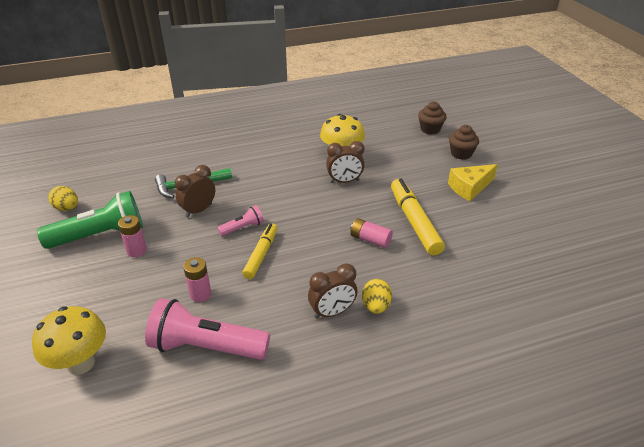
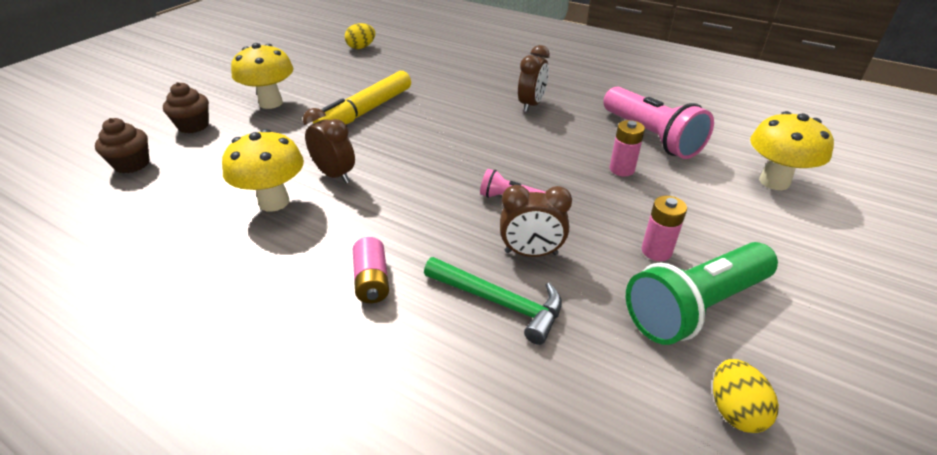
camera: 130 degrees left, 0 degrees up
green flashlight [37,191,143,249] -> green flashlight turned 60 degrees counterclockwise [626,242,778,345]
yellow marker [242,223,277,279] -> none
brown clock [308,263,358,319] -> brown clock turned 90 degrees clockwise [518,45,550,112]
pink battery [350,218,393,248] -> pink battery moved to [353,237,389,303]
yellow egg [362,279,392,314] -> yellow egg moved to [345,23,375,49]
yellow cheese [448,164,498,201] -> yellow mushroom [231,43,293,109]

